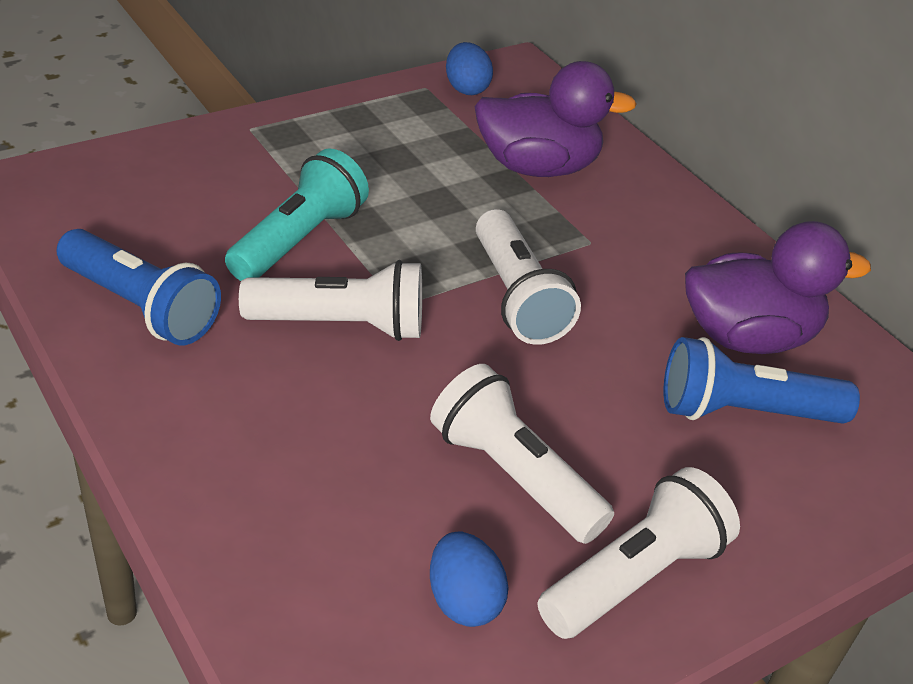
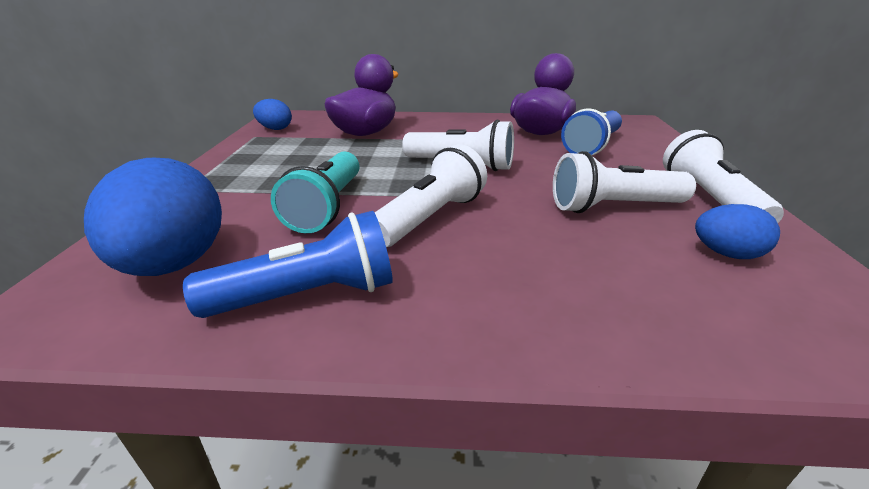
camera: 50 degrees left, 10 degrees down
turquoise flashlight [225,149,369,281] -> turquoise flashlight turned 150 degrees counterclockwise [271,152,359,233]
none -> blue egg [84,158,222,276]

